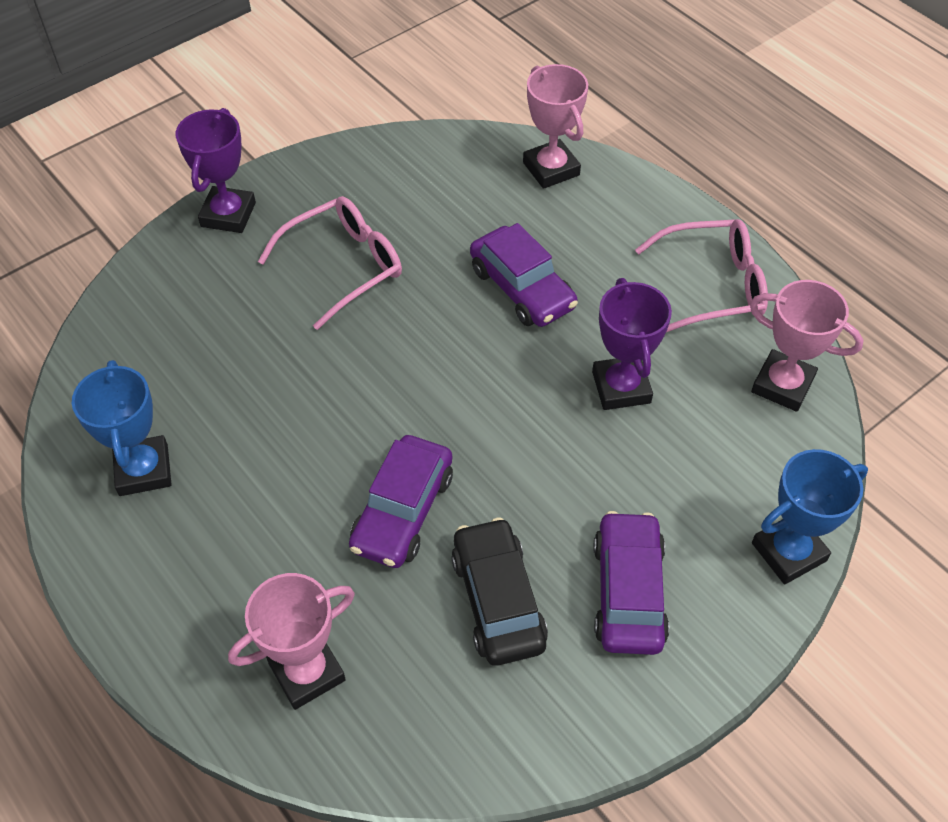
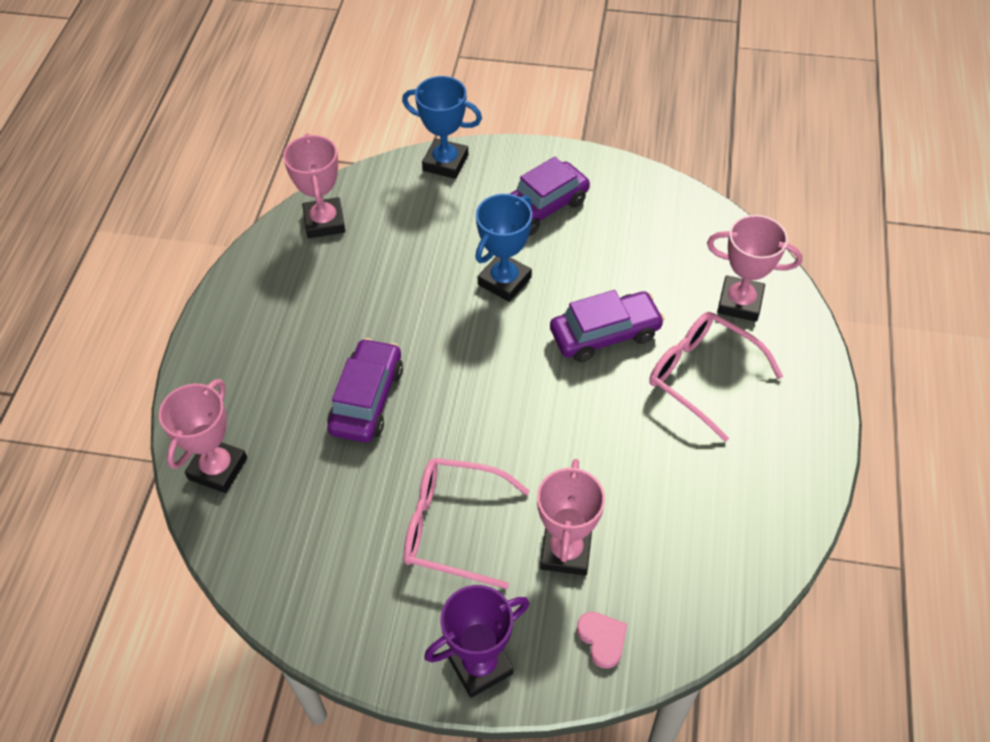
camera: 130 degrees left, 0 degrees up
blue trophy [72,360,172,496] -> blue trophy moved to [475,194,532,302]
black car [451,517,548,666] -> none
purple trophy [592,278,672,410] -> none
pink glasses [635,219,768,332] -> pink glasses moved to [649,312,783,442]
none -> pink trophy [537,459,605,576]
none -> pink heart [577,612,627,669]

